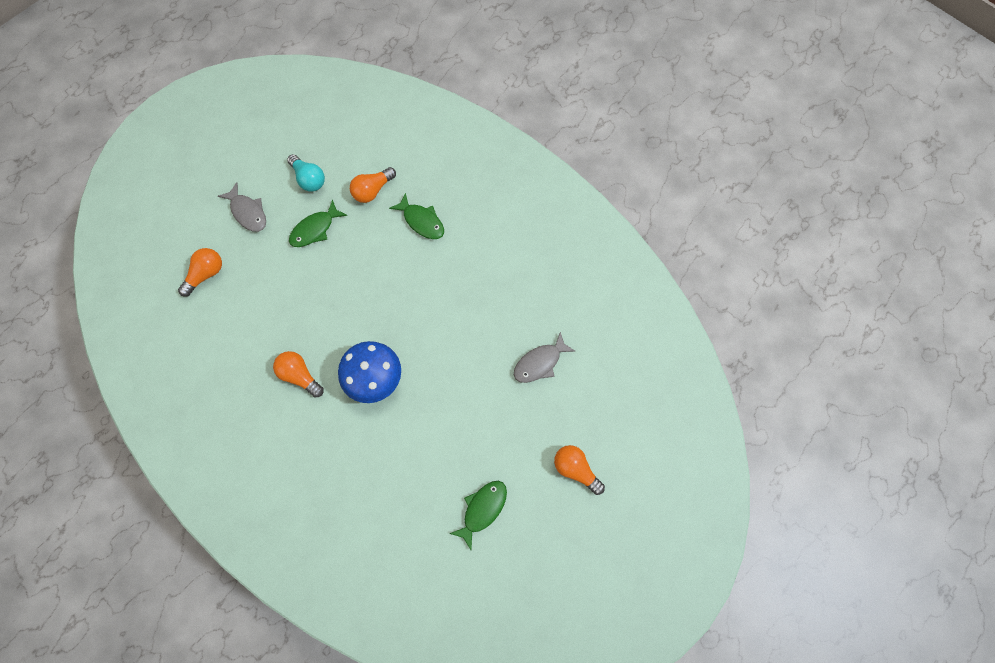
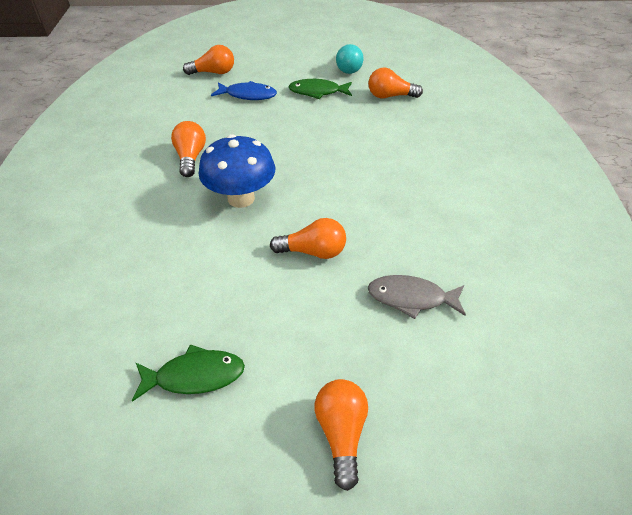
camera: 45 degrees right, 25 degrees down
grey fish [218,183,266,232] -> none
green fish [389,193,444,239] -> none
none -> blue fish [211,81,277,100]
none -> orange light bulb [270,218,346,259]

